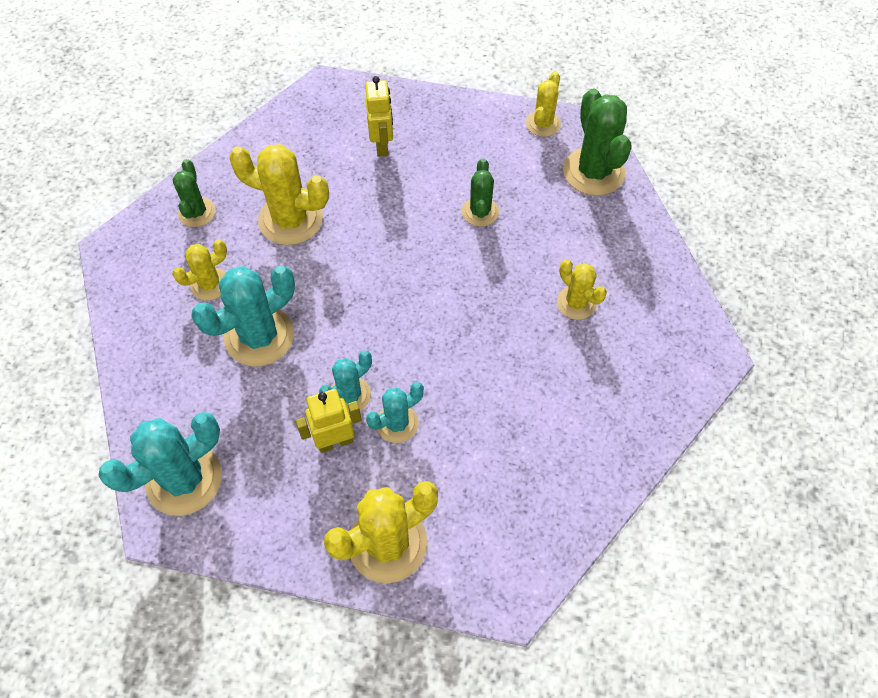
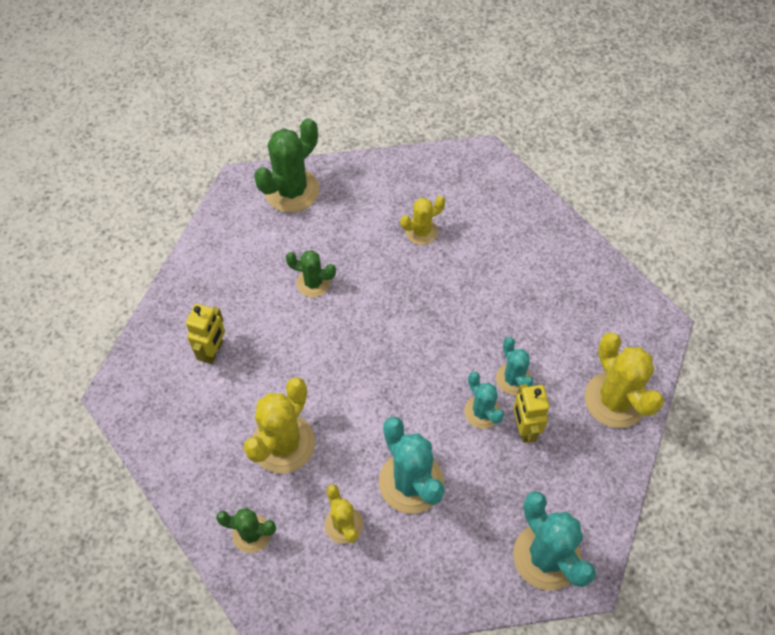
camera: 80 degrees left, 0 degrees up
yellow robot [365,76,393,157] -> yellow robot turned 105 degrees clockwise [186,304,225,364]
yellow cactus [526,72,561,137] -> none
green cactus [563,88,631,196] -> green cactus turned 45 degrees counterclockwise [254,118,319,213]

